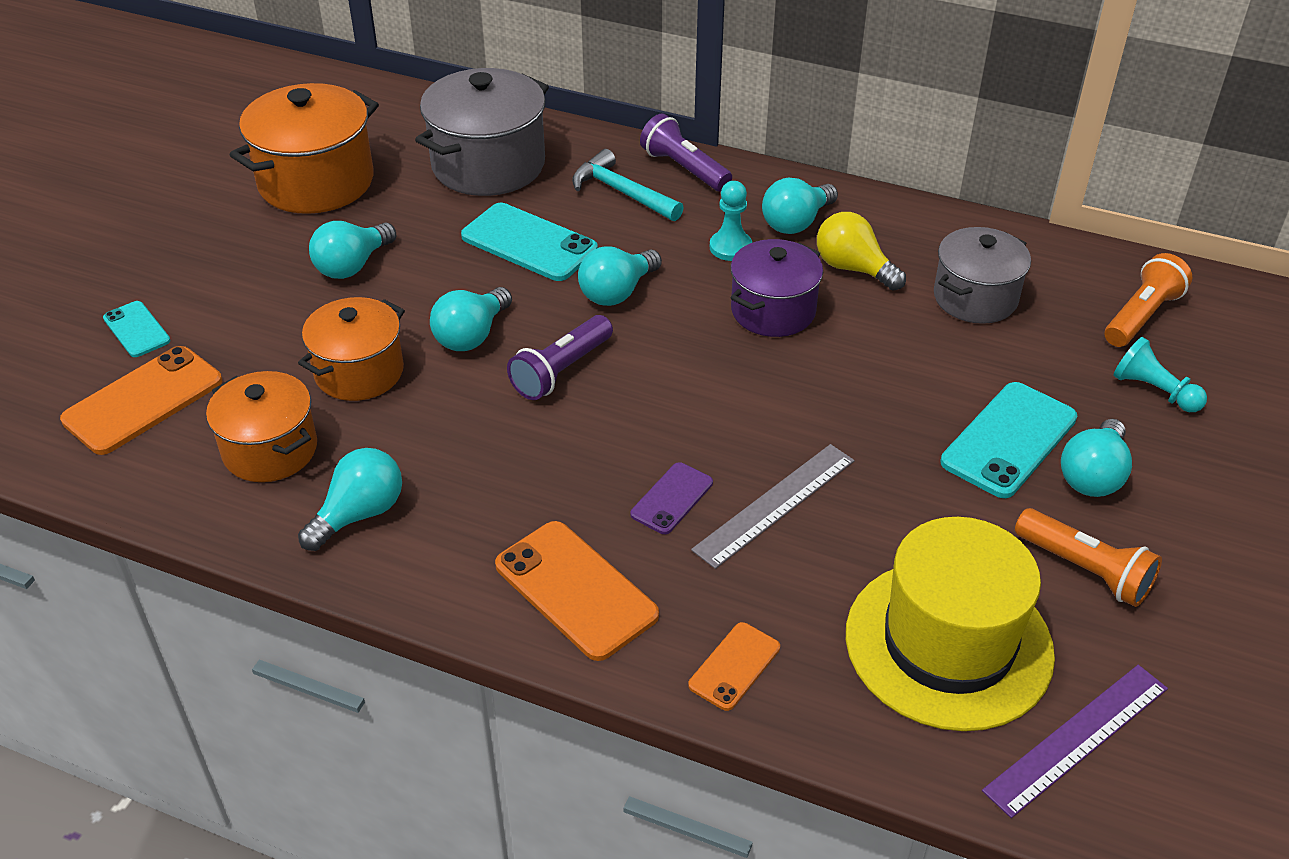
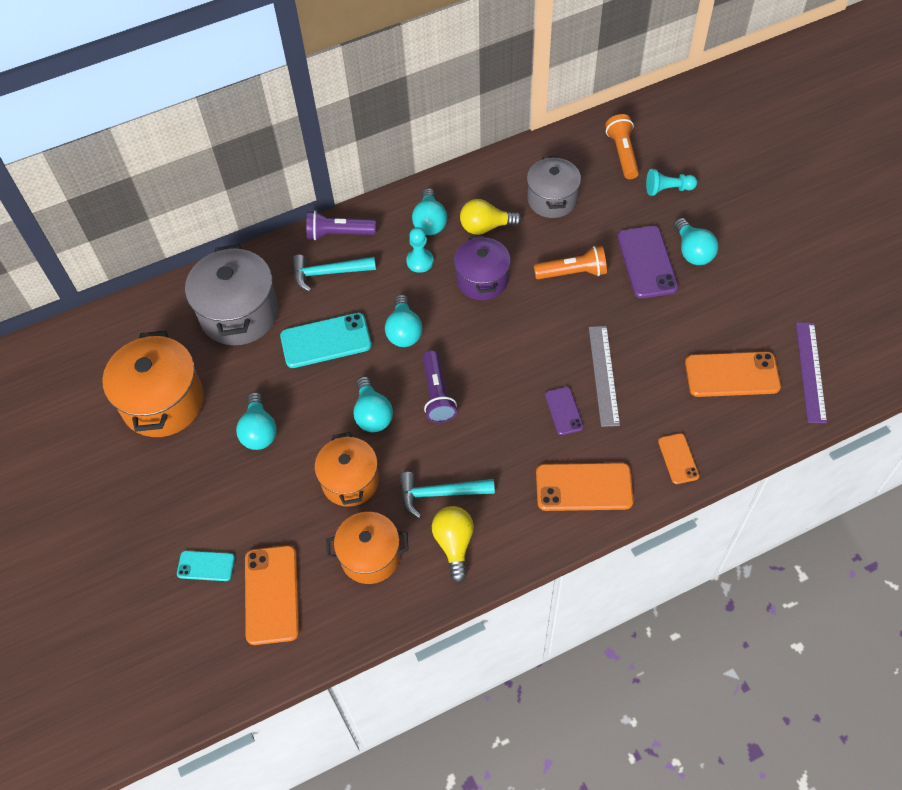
camera: 45 degrees left, 15 degrees up
turquoise light bulb [298,448,402,551] -> yellow light bulb [432,506,474,583]
yellow hat [846,517,1055,731] -> orange phone [685,352,781,397]
turquoise phone [940,382,1077,498] -> purple phone [617,226,678,298]
orange flashlight [1015,508,1162,607] -> orange flashlight moved to [534,246,607,279]
none -> turquoise hammer [400,472,495,518]

